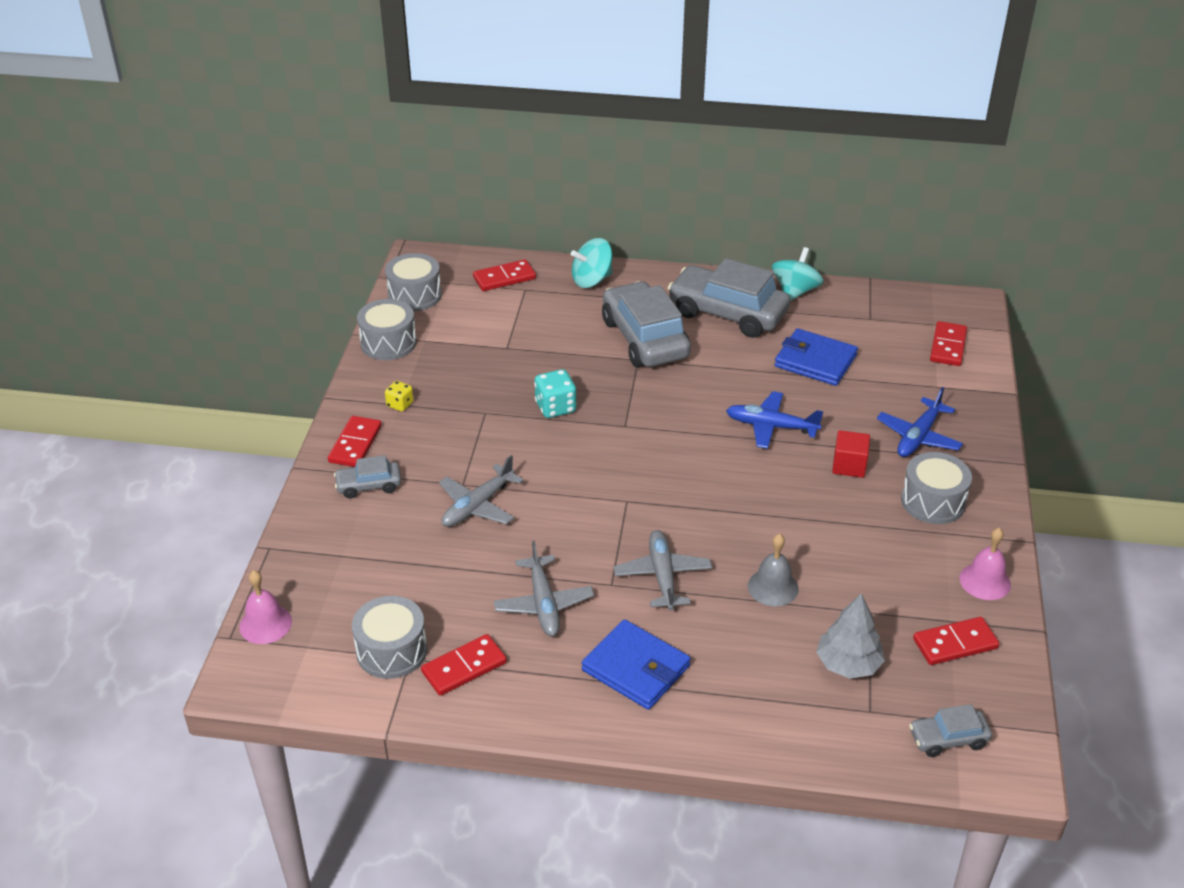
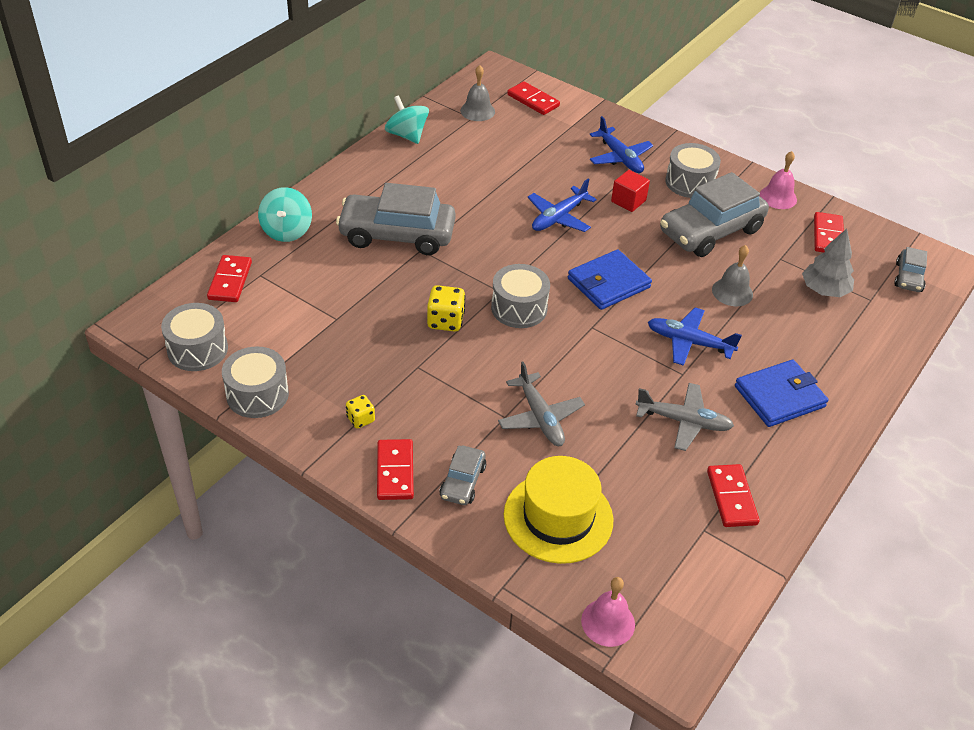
camera: 65 degrees left, 5 degrees up
red domino [328,416,382,467] -> red domino turned 45 degrees clockwise [377,439,414,500]
grey drum [352,596,427,679] -> grey drum moved to [491,264,550,328]
turquoise dice [534,369,577,418] -> yellow dice [427,285,466,332]
grey plane [614,530,712,610] -> blue plane [648,308,742,366]
grey car [668,258,790,338] -> grey car moved to [660,172,769,257]
blue wallet [775,328,858,386] -> blue wallet moved to [568,249,652,310]
none -> grey bell [460,65,495,121]
none -> yellow hat [504,456,614,564]

